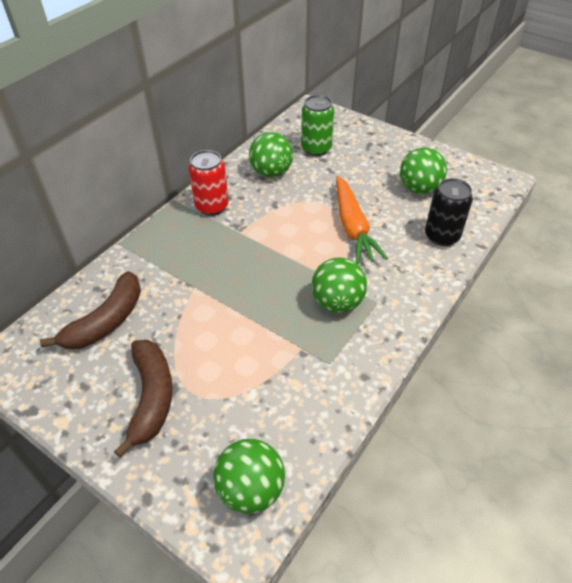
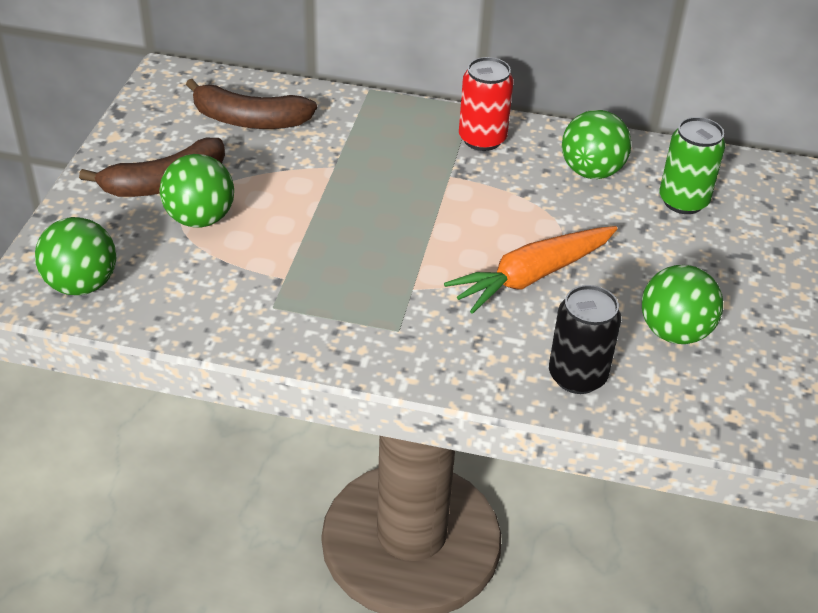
camera: 65 degrees right, 5 degrees down
green ball [311,257,367,313] -> green ball moved to [160,154,234,228]

